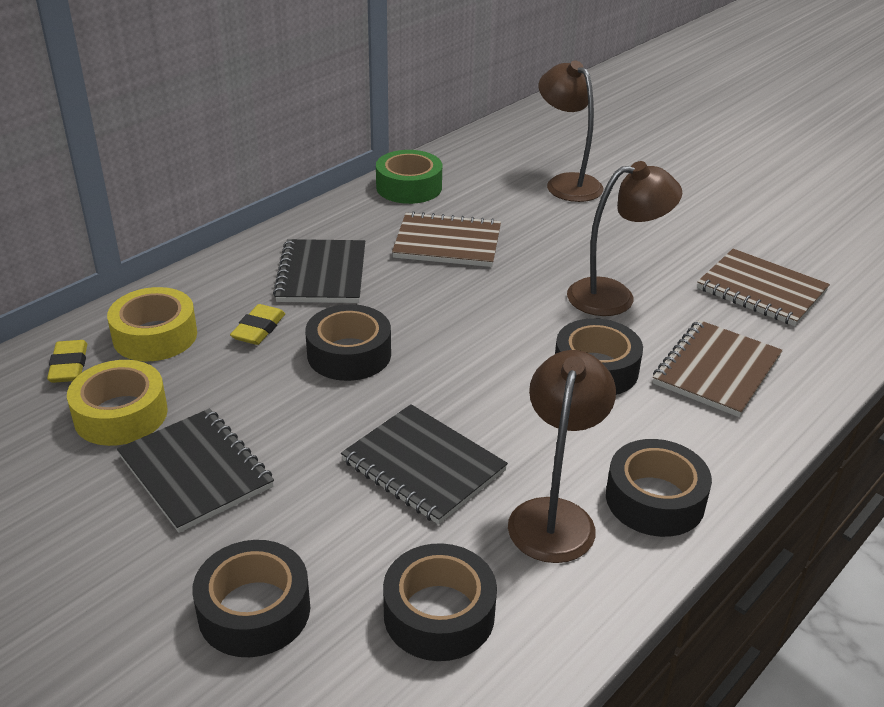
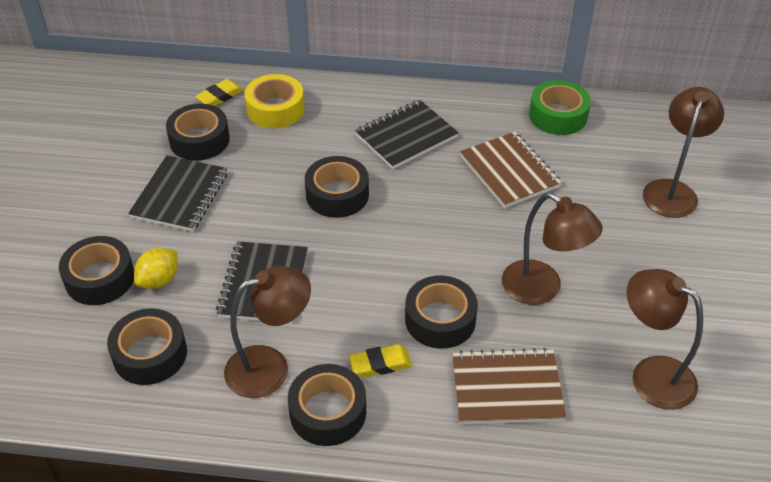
camera: 55 degrees right, 10 degrees up
yellow tape [67,360,168,446] -> black tape [166,104,230,161]
yellow eraser [230,304,285,345] -> yellow eraser moved to [349,344,413,378]
brown notebook [697,249,830,326] -> brown lamp [627,269,703,410]
none -> yellow lemon [134,248,178,289]

